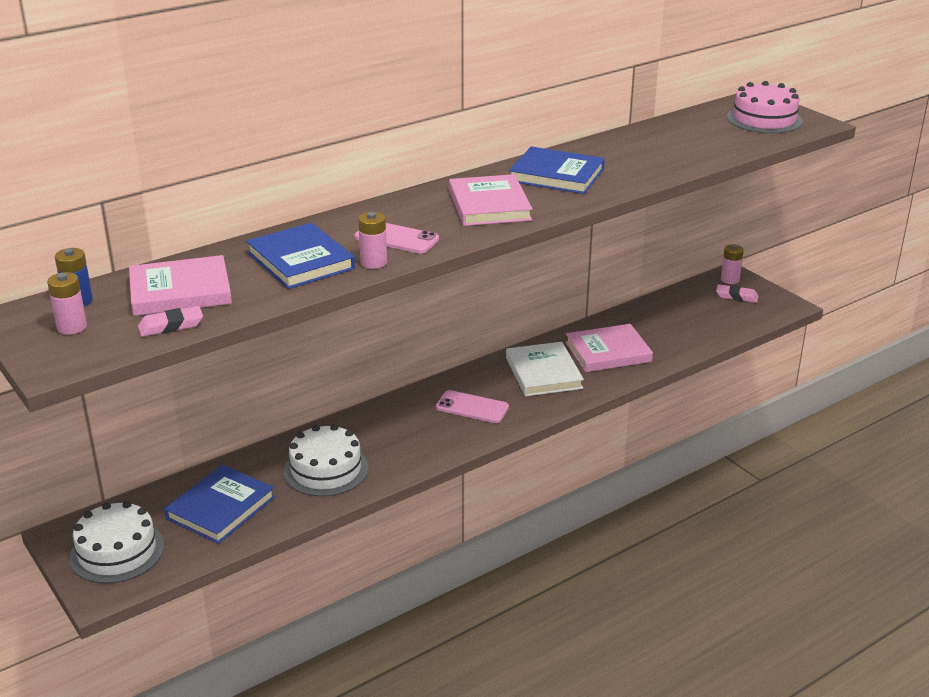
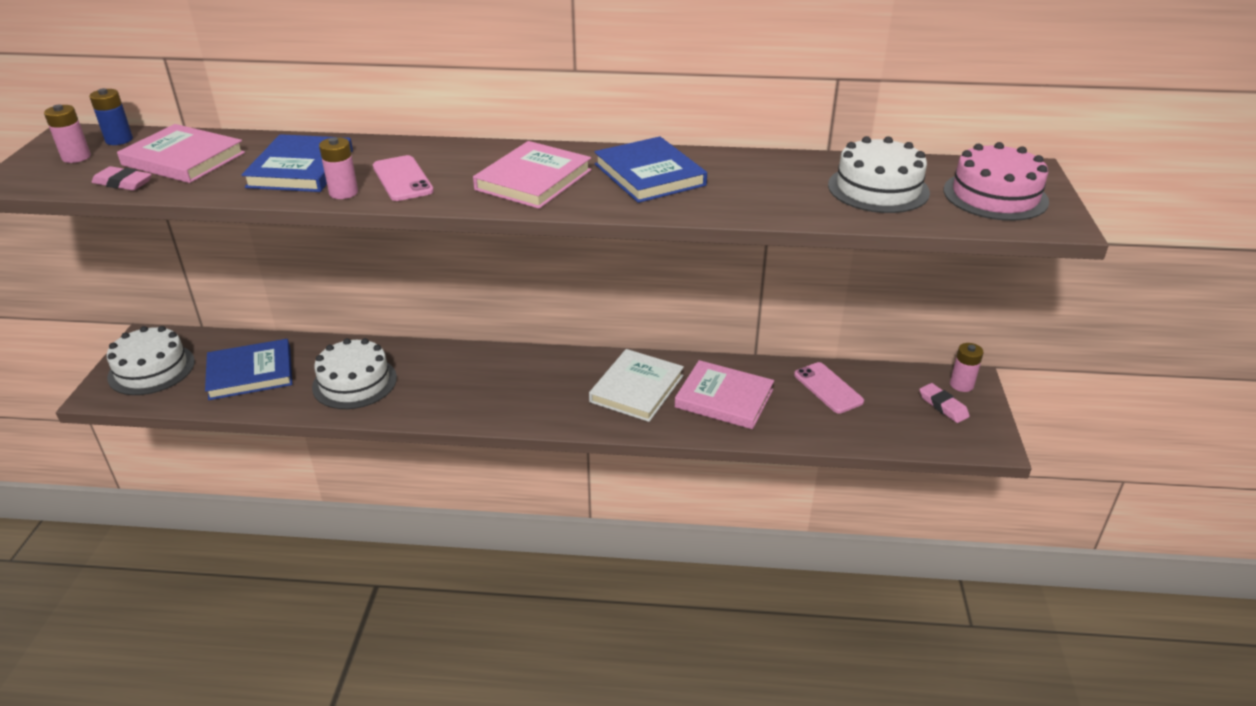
camera: 40 degrees right, 5 degrees up
pink phone [436,390,509,423] -> pink phone moved to [794,362,864,414]
none -> white cake [828,136,930,213]

